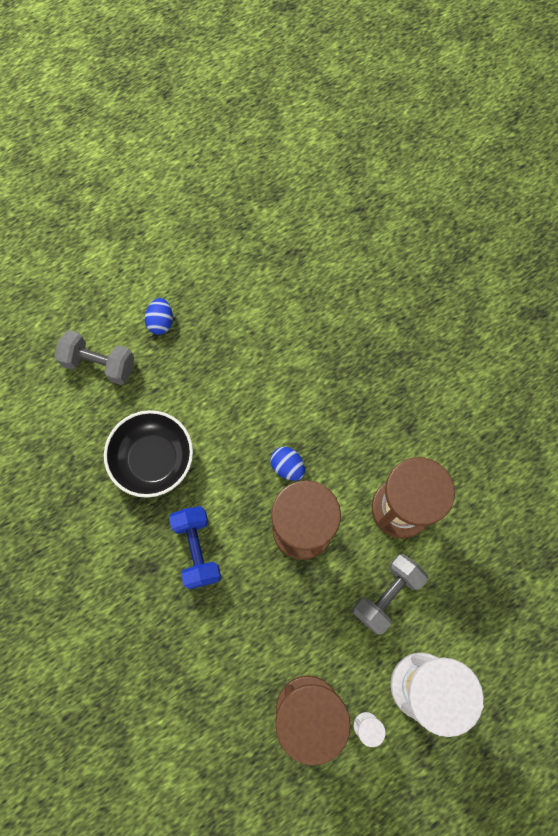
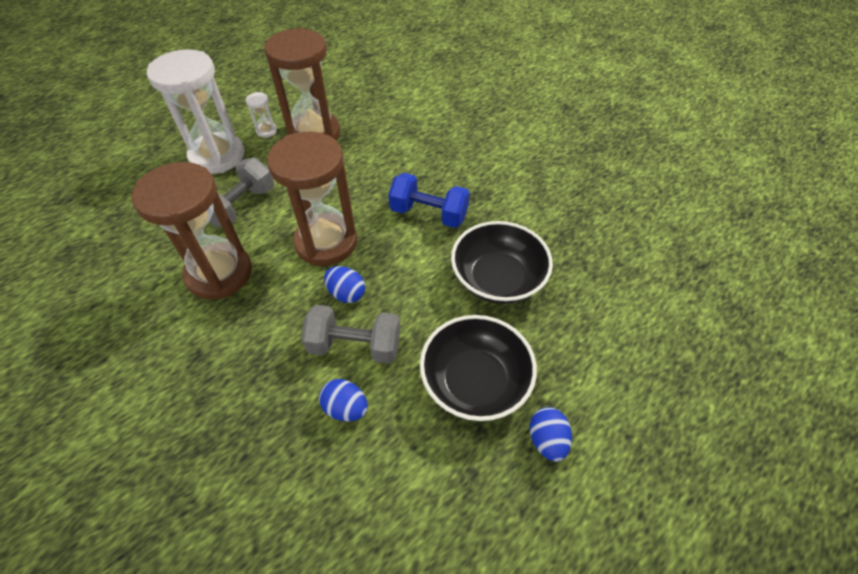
camera: 170 degrees right, 20 degrees down
grey dumbbell [55,330,134,385] -> grey dumbbell moved to [301,305,400,364]
blue dumbbell [169,506,221,589] -> blue dumbbell turned 45 degrees counterclockwise [388,173,470,228]
none -> blue egg [319,379,368,422]
none -> black bowl [420,315,537,421]

